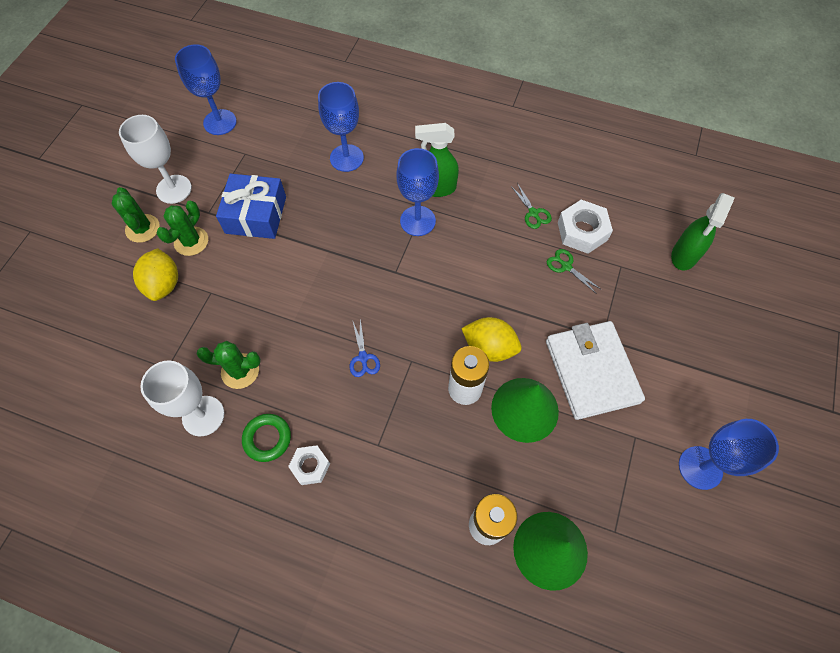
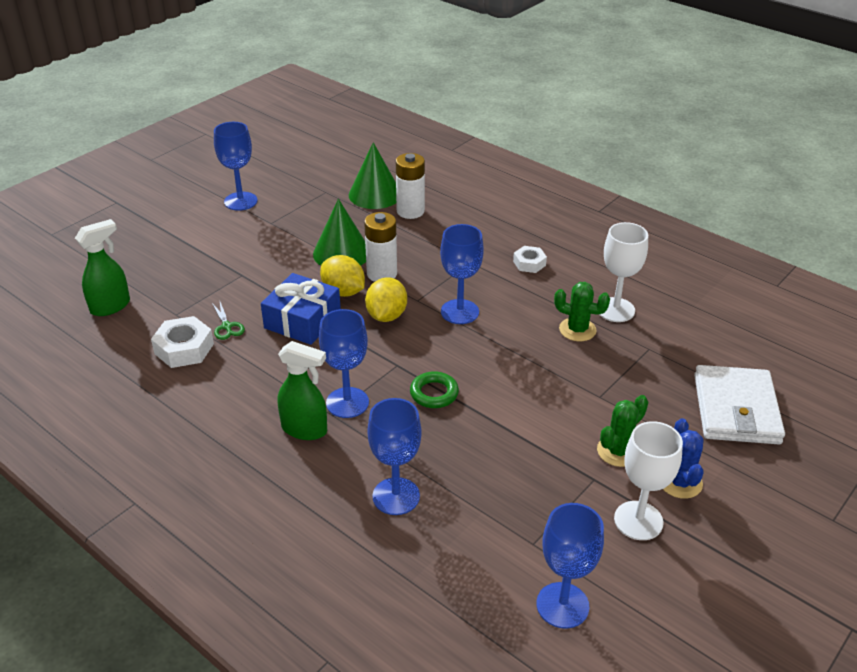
camera: 160 degrees left, 25 degrees down
green cactus [112,187,160,243] -> blue cactus [663,418,704,499]
yellow lemon [133,248,178,301] -> yellow lemon moved to [365,277,407,322]
blue gift [216,174,286,239] -> blue gift moved to [261,273,341,345]
green ring [242,414,291,462] -> green ring moved to [410,371,459,408]
blue scissors [350,319,380,377] -> blue goblet [440,224,484,324]
green scissors [511,183,552,229] -> none
white wallet [546,321,645,420] -> white wallet moved to [694,365,785,444]

